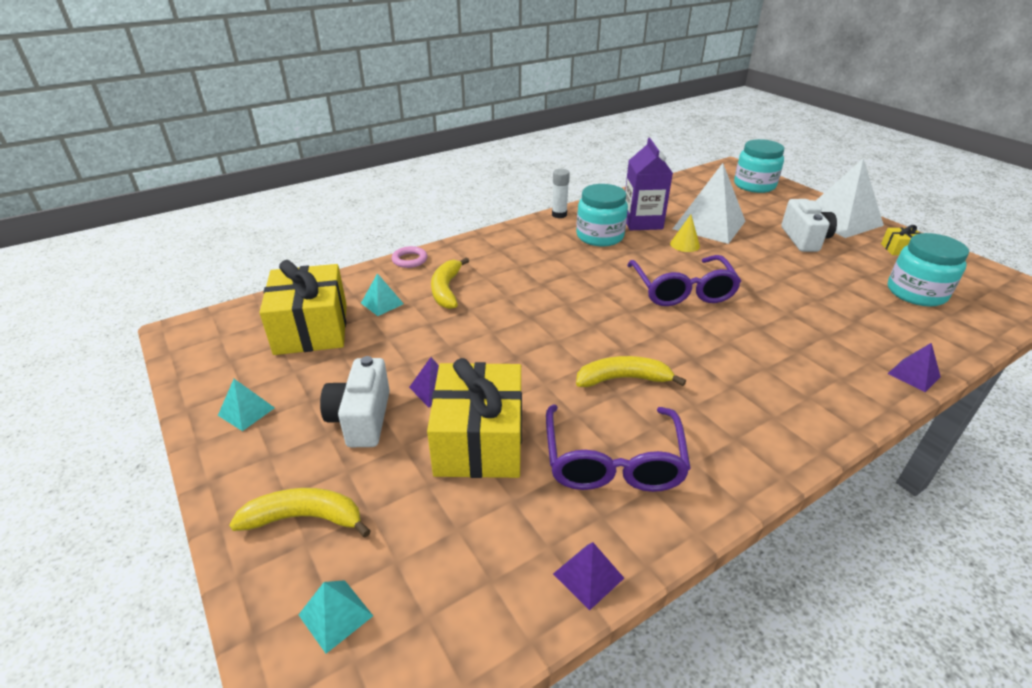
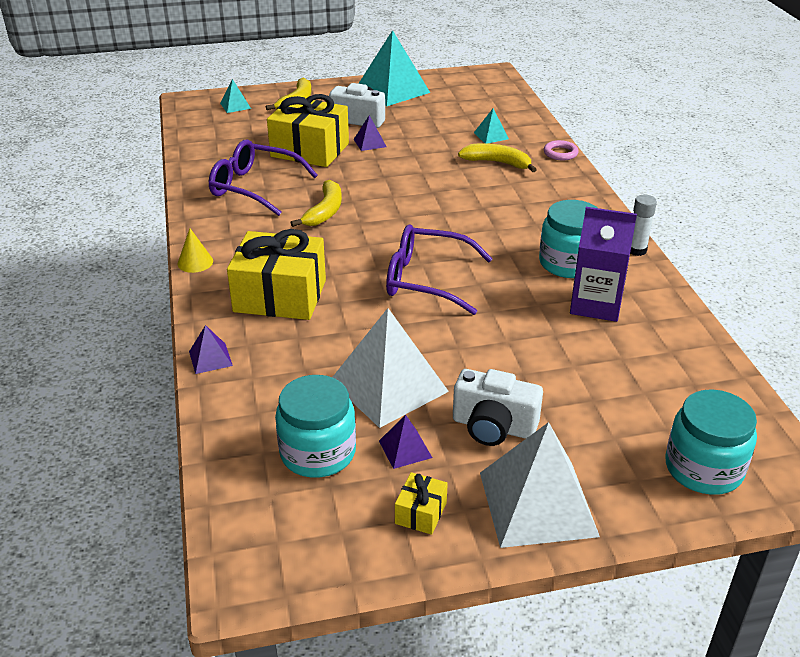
camera: 110 degrees right, 0 degrees up
turquoise pyramid [218,379,275,431] -> turquoise pyramid [358,30,430,106], size x2.22
yellow gift [259,260,347,355] -> yellow gift moved to [227,229,326,320]
purple pyramid [553,542,624,610] -> purple pyramid moved to [379,415,432,469]
yellow cone [670,215,700,252] -> yellow cone moved to [178,228,213,273]
white pyramid [673,163,745,244] -> white pyramid moved to [332,308,449,428]

